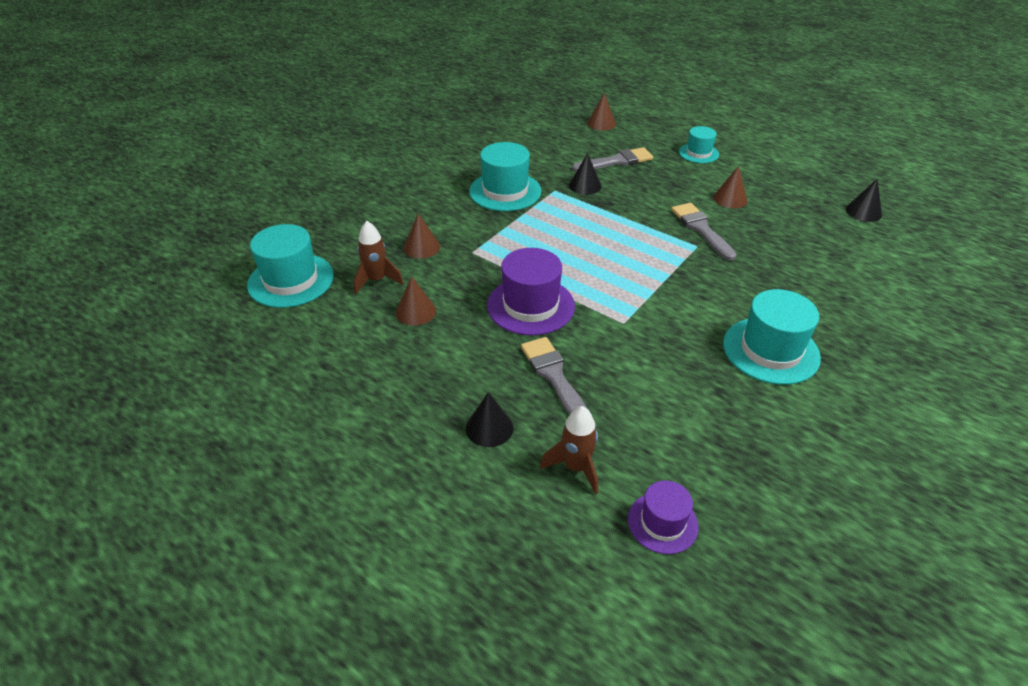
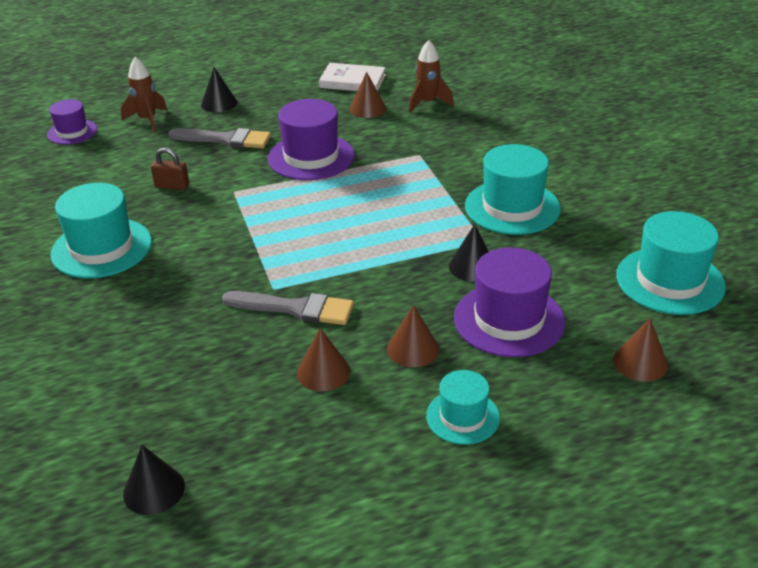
camera: 125 degrees right, 5 degrees down
turquoise hat [247,224,334,308] -> turquoise hat moved to [617,211,726,315]
brown cone [404,213,440,259] -> brown cone moved to [387,305,439,367]
grey brush [572,147,653,172] -> purple hat [454,247,565,357]
none -> brown padlock [151,148,189,190]
none -> white book [319,63,386,91]

